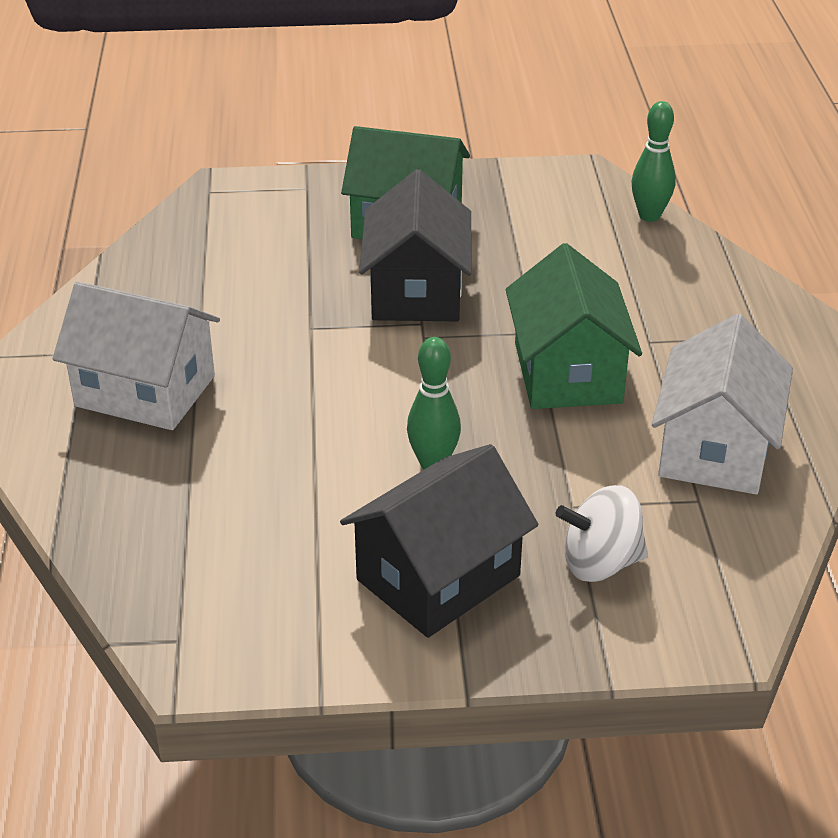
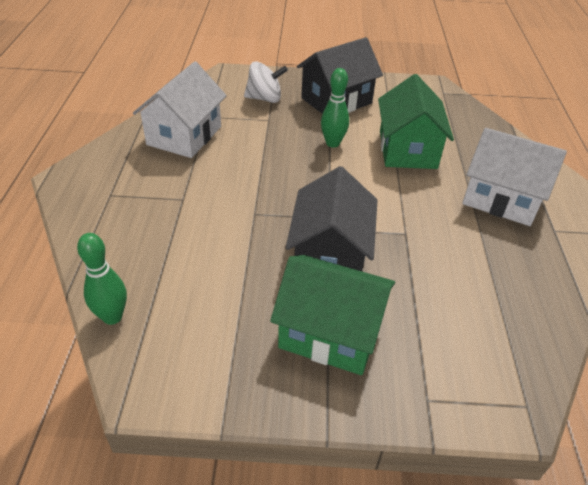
camera: 175 degrees left, 5 degrees up
green house [506,243,642,409] -> green house moved to [378,74,454,169]

